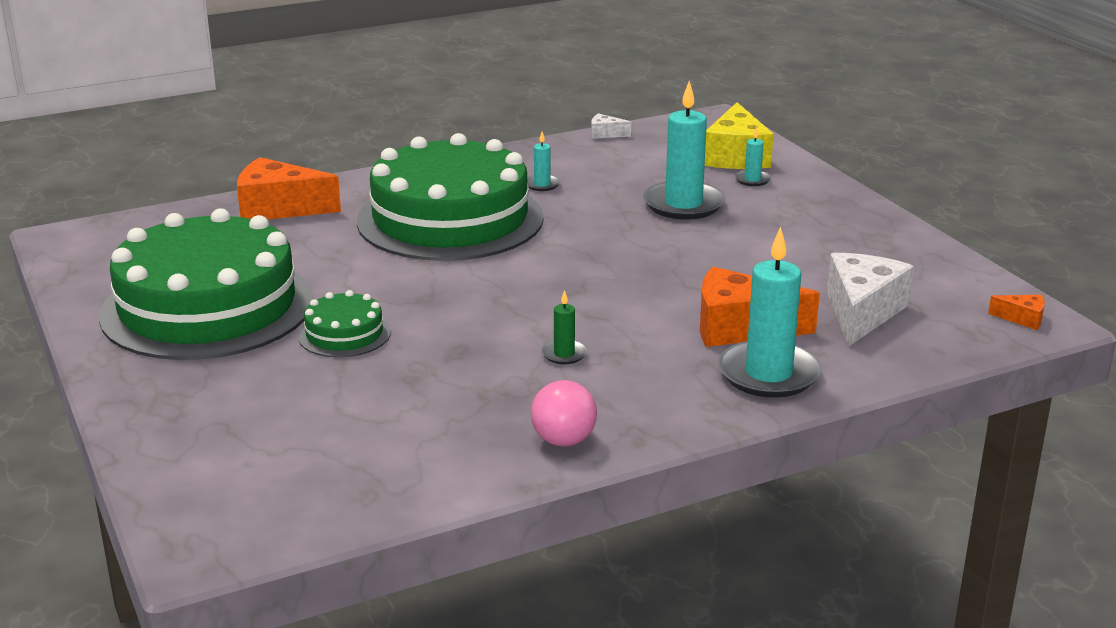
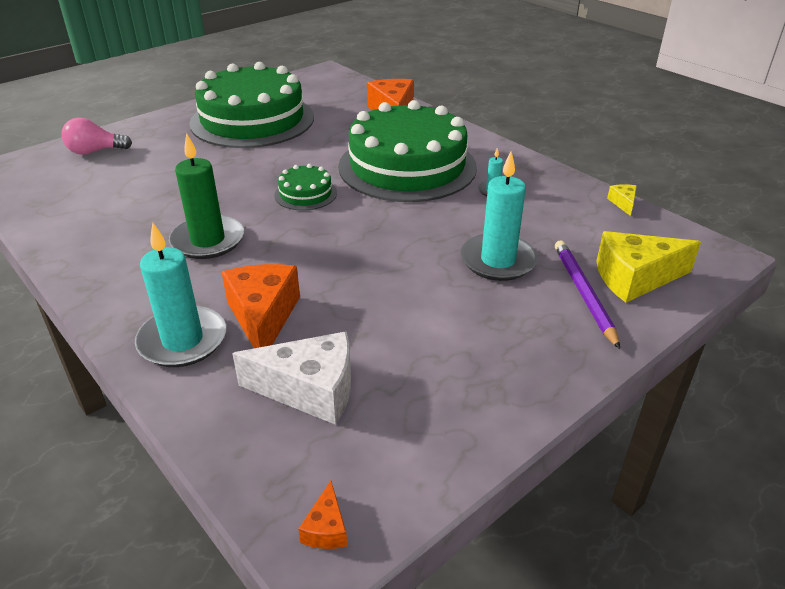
camera: 75 degrees right, 10 degrees up
green cake [298,290,391,357] -> green cake moved to [274,164,337,211]
pink light bulb [531,380,597,446] -> pink light bulb moved to [61,117,132,155]
green candle [541,290,587,364] -> green candle [169,133,244,259], size x2.18
white cheese [591,113,631,139] -> yellow cheese [607,184,637,216]
turquoise candle [735,127,771,186] -> purple pencil [555,240,620,349]

